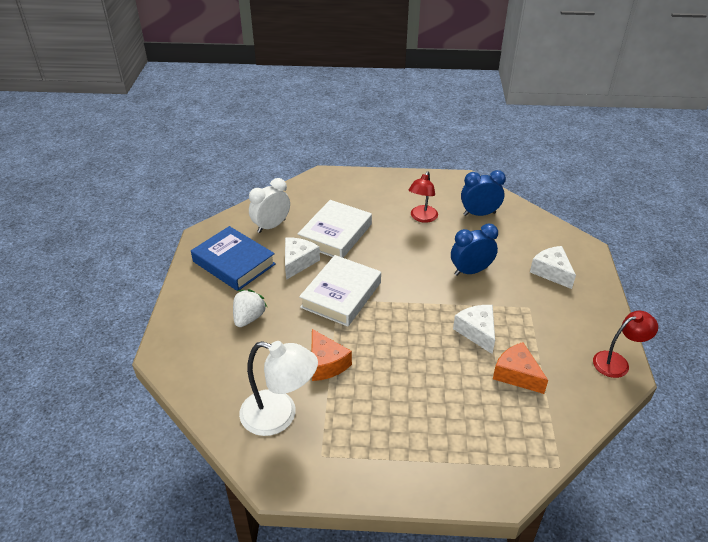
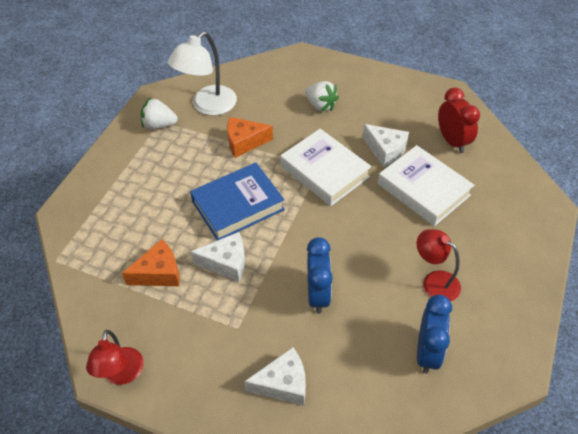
camera: 110 degrees right, 10 degrees up
blue book [191,226,276,291] -> blue book moved to [190,163,285,241]
white clock [249,178,290,233] -> red clock [438,87,480,153]
none -> white strawberry [141,98,178,129]

